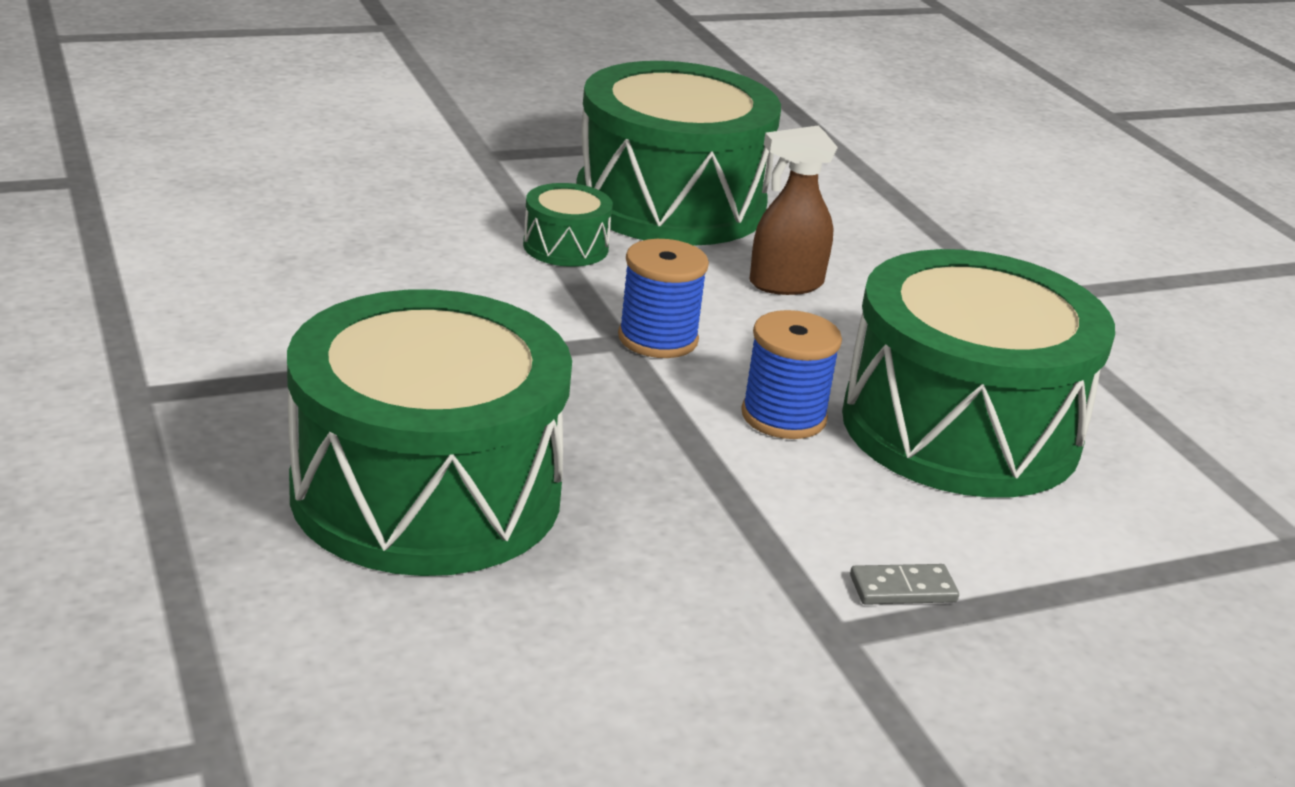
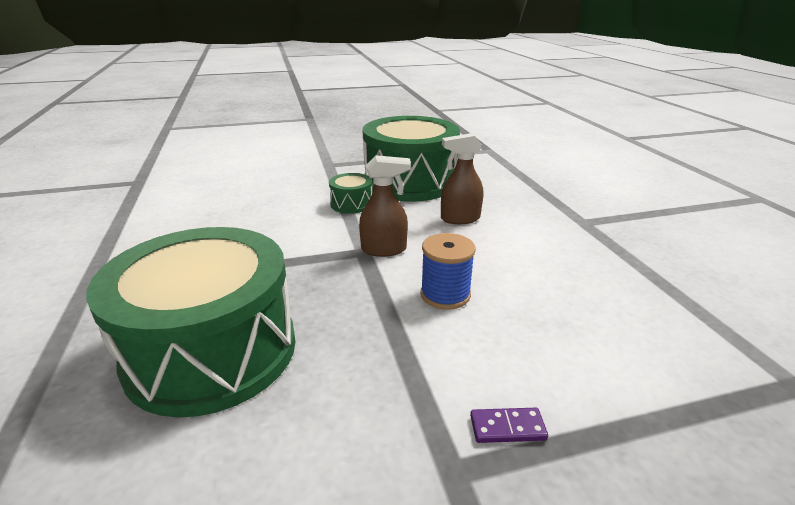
camera: 10 degrees right, 0 degrees up
blue spool [618,239,709,358] -> brown spray bottle [359,155,411,257]
green drum [842,249,1115,498] -> none
grey domino [850,564,959,605] -> purple domino [470,408,548,443]

